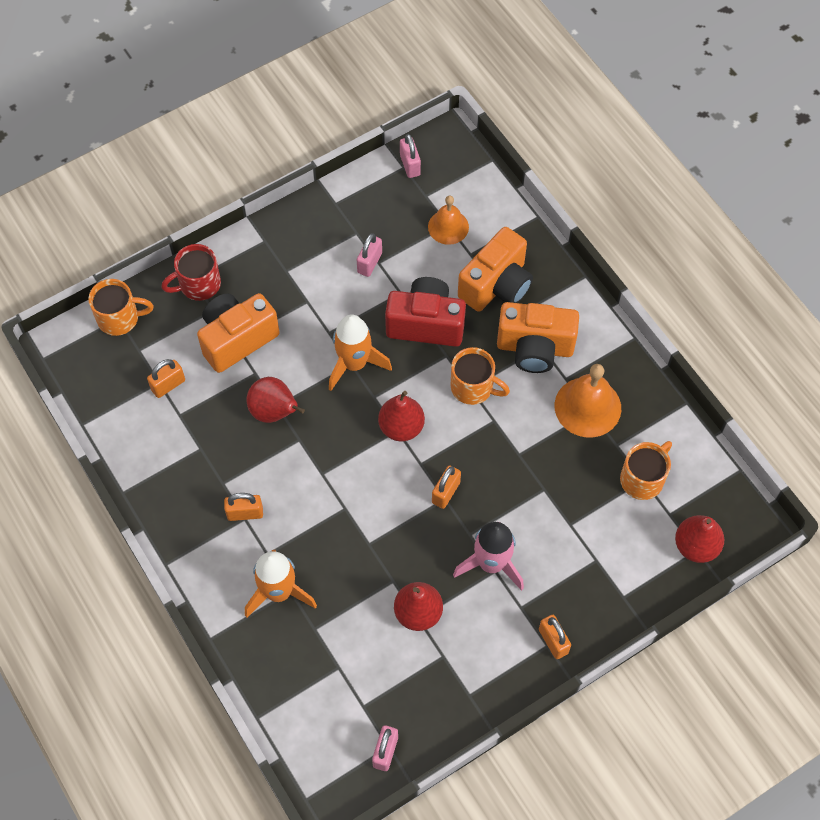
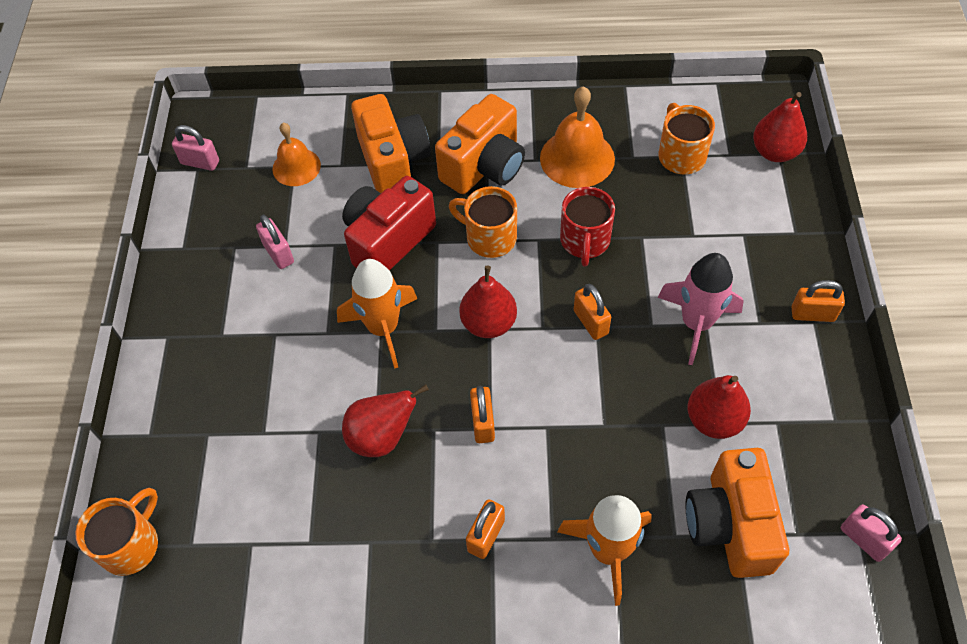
camera: 55 degrees left, 5 degrees down
orange padlock [147,359,185,398] -> orange padlock moved to [470,386,495,443]
red mug [161,244,221,301] -> red mug moved to [560,187,615,267]
orange camera [197,293,280,373] -> orange camera moved to [686,448,789,578]
orange mug [450,347,510,405] -> orange mug turned 120 degrees counterclockwise [449,186,517,258]

